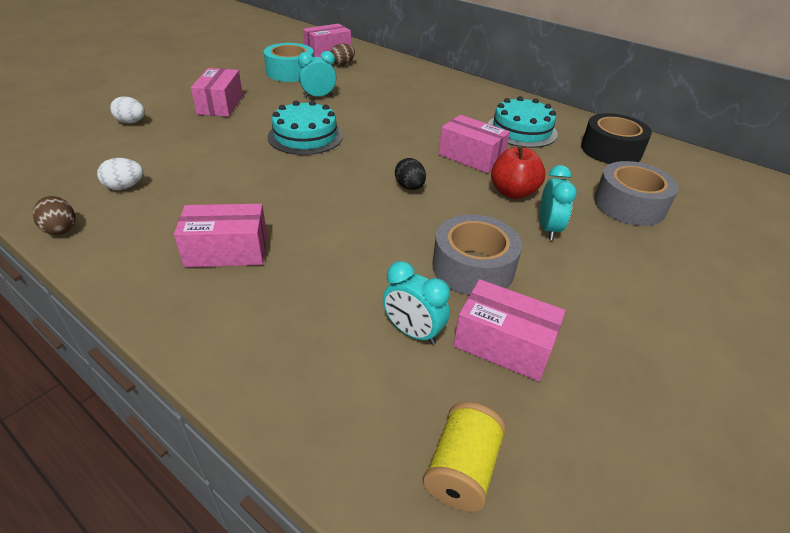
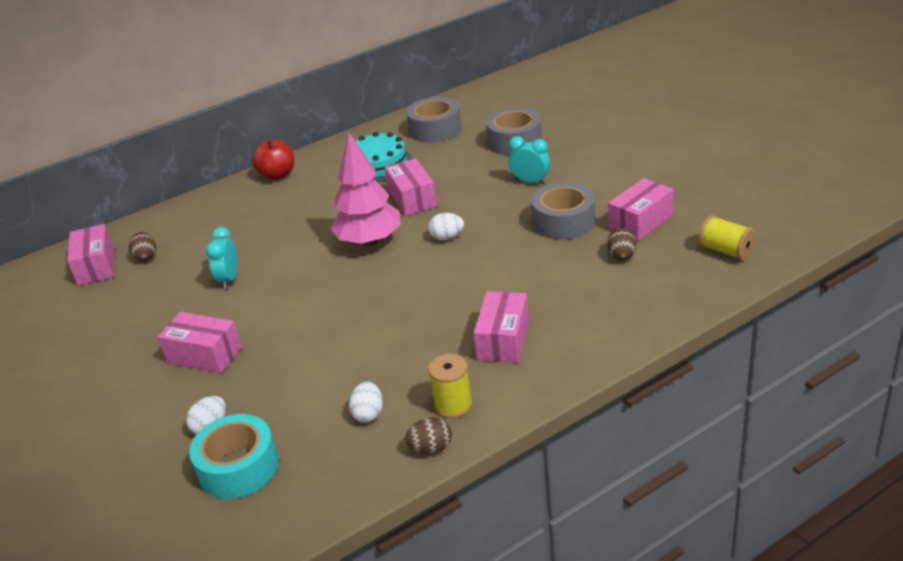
camera: 65 degrees left, 5 degrees down
turquoise tape [264,43,314,82] -> turquoise tape moved to [189,414,279,499]
turquoise cake [267,100,343,155] -> none
turquoise clock [383,261,450,345] -> brown egg [607,228,636,261]
black egg [395,158,426,190] -> white egg [428,213,464,240]
pink box [439,115,510,173] -> pink box turned 75 degrees counterclockwise [385,158,437,216]
red apple [491,145,545,199] -> red apple moved to [252,139,294,180]
black tape [581,113,652,164] -> grey tape [406,97,461,142]
none -> pink tree [330,133,401,246]
none -> yellow spool [428,354,472,419]

